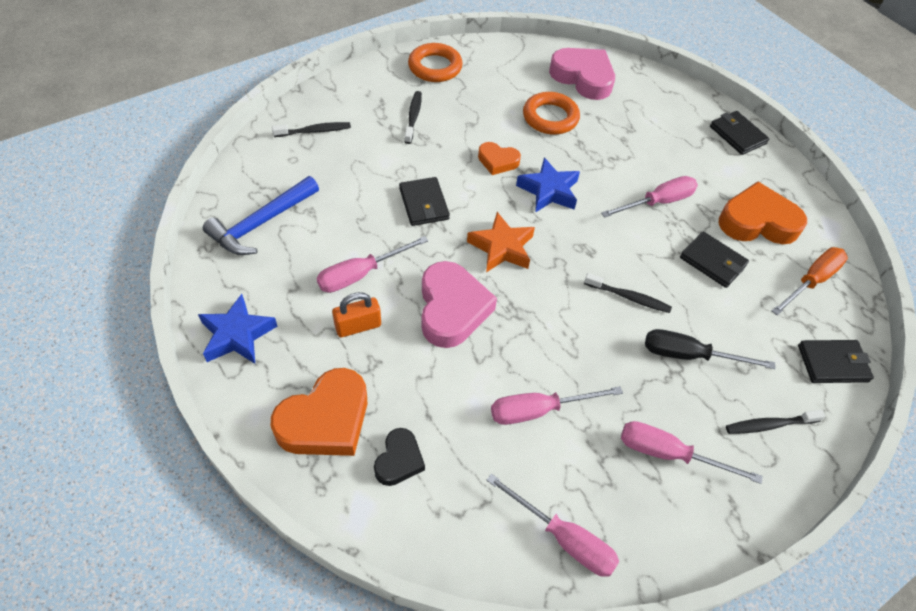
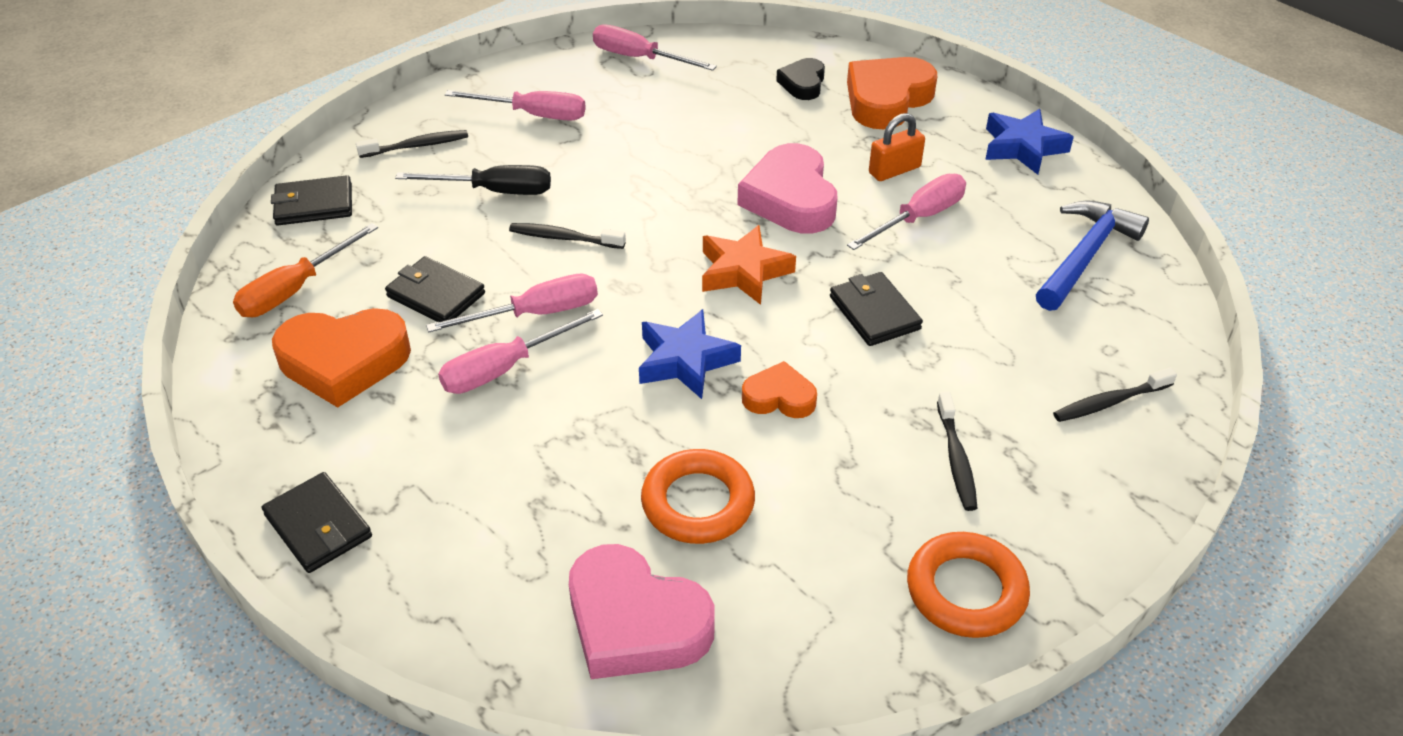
camera: 175 degrees right, 10 degrees down
pink screwdriver [491,386,623,425] -> pink screwdriver moved to [426,274,598,332]

